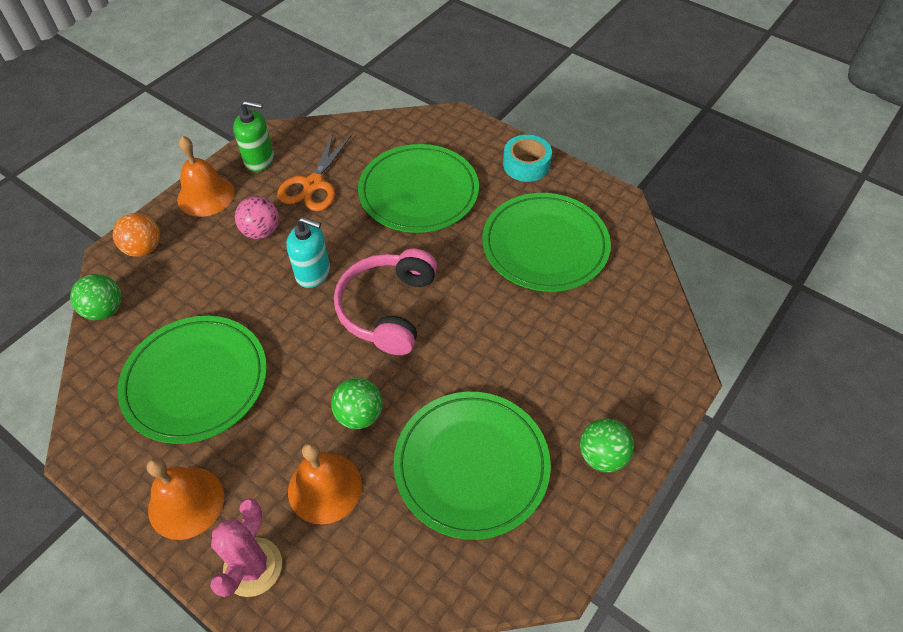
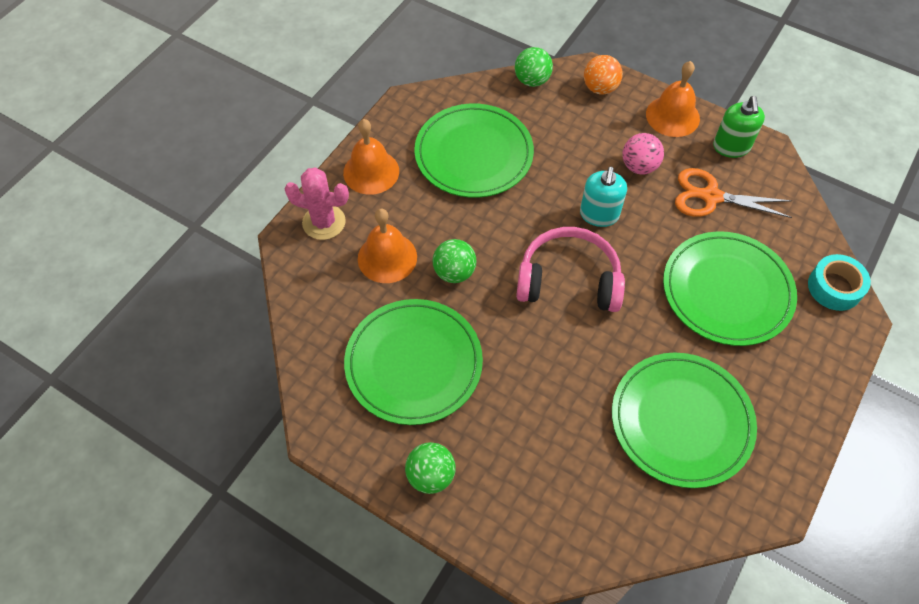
camera: 85 degrees right, 5 degrees up
turquoise tape [503,135,552,182] -> turquoise tape moved to [808,254,871,311]

